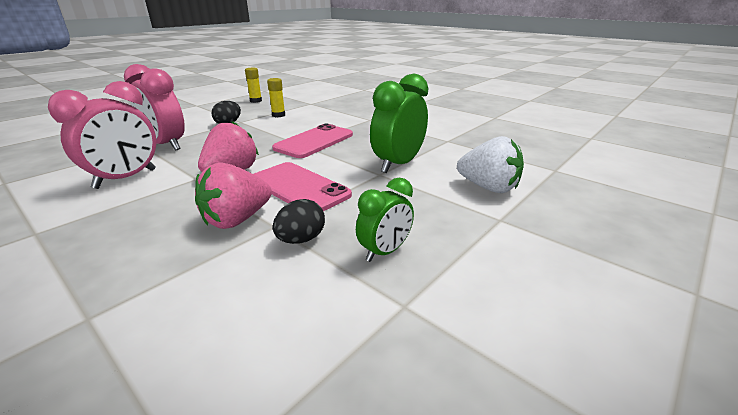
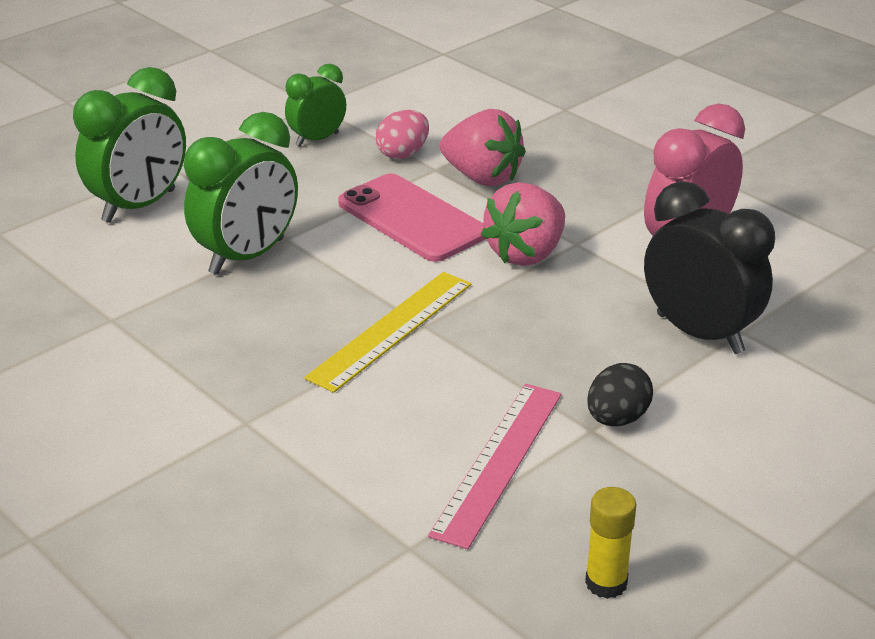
camera: 175 degrees left, 5 degrees up
pink clock [124,64,185,150] -> black clock [644,181,775,354]
pink strawberry [195,162,272,229] -> pink strawberry turned 75 degrees clockwise [440,109,526,186]
yellow glue stick [267,78,285,117] -> pink ruler [428,384,562,549]
pink phone [272,124,353,158] -> yellow ruler [304,272,472,393]
black egg [272,199,325,244] -> pink egg [376,110,429,159]
white strawberry [457,136,524,193] -> green clock [73,67,186,223]

